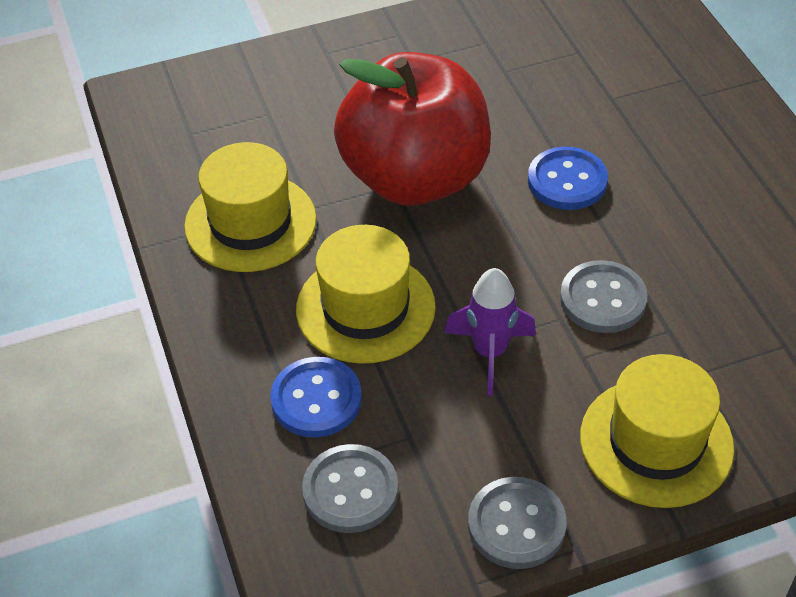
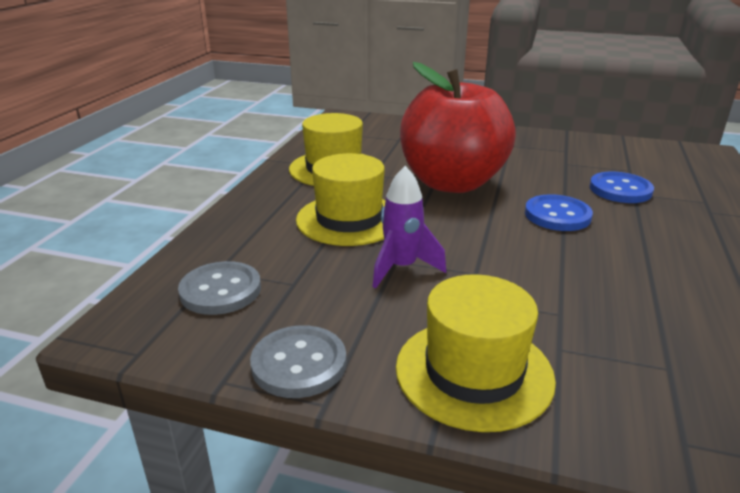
camera: 35 degrees right, 20 degrees down
blue button [270,357,362,437] -> blue button moved to [590,172,654,203]
grey button [560,260,647,333] -> none

